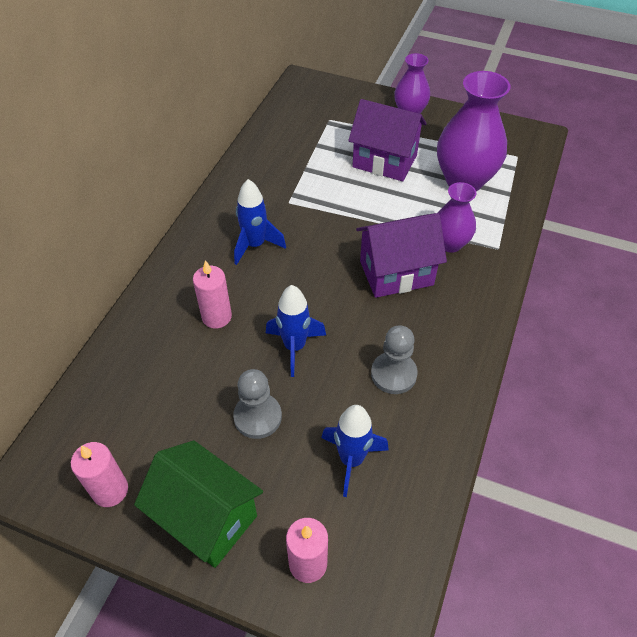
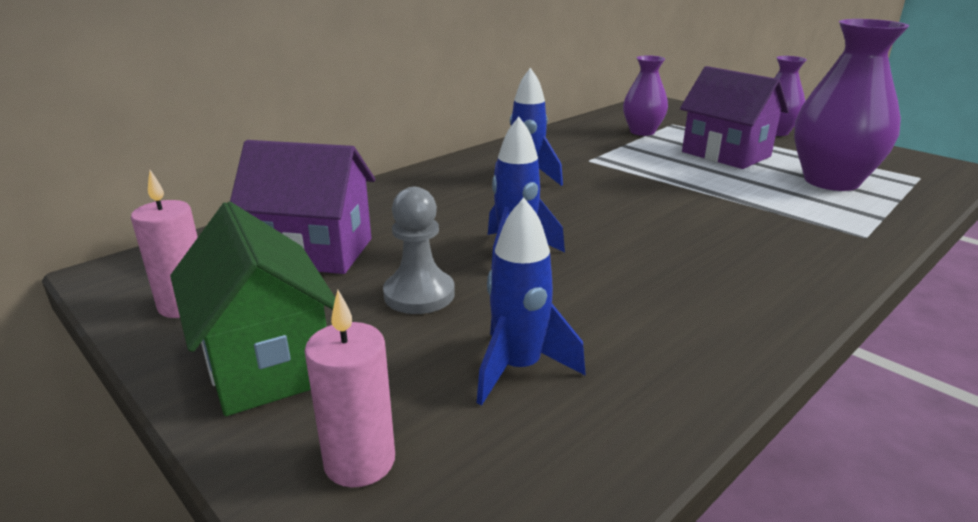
camera: 25 degrees right, 25 degrees down
pink candle [193,260,232,328] -> none
purple house [356,213,447,298] -> purple house moved to [230,140,375,274]
grey pawn [371,325,418,394] -> none
purple vase [438,182,477,253] -> purple vase moved to [623,55,668,136]

